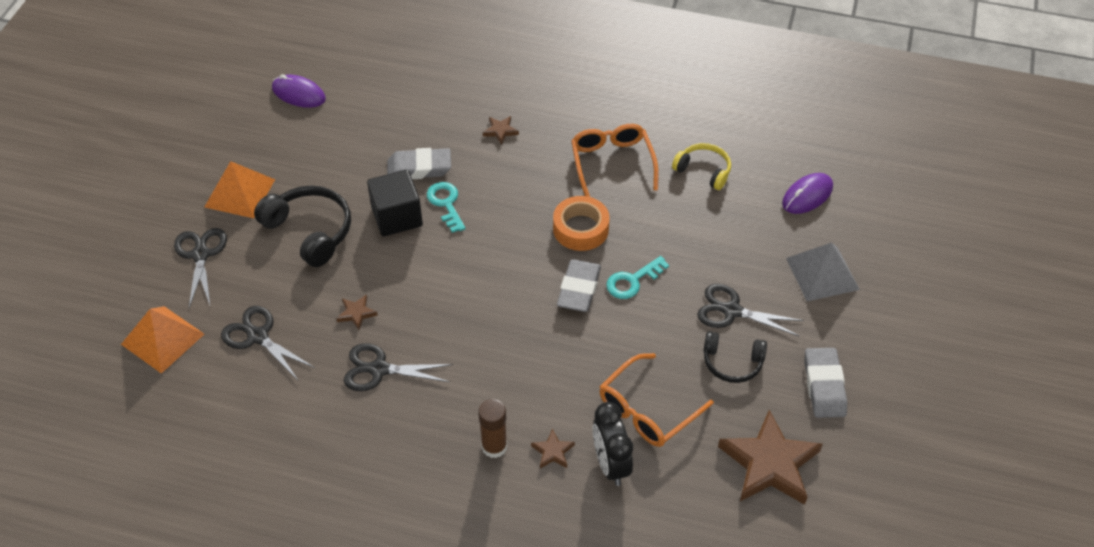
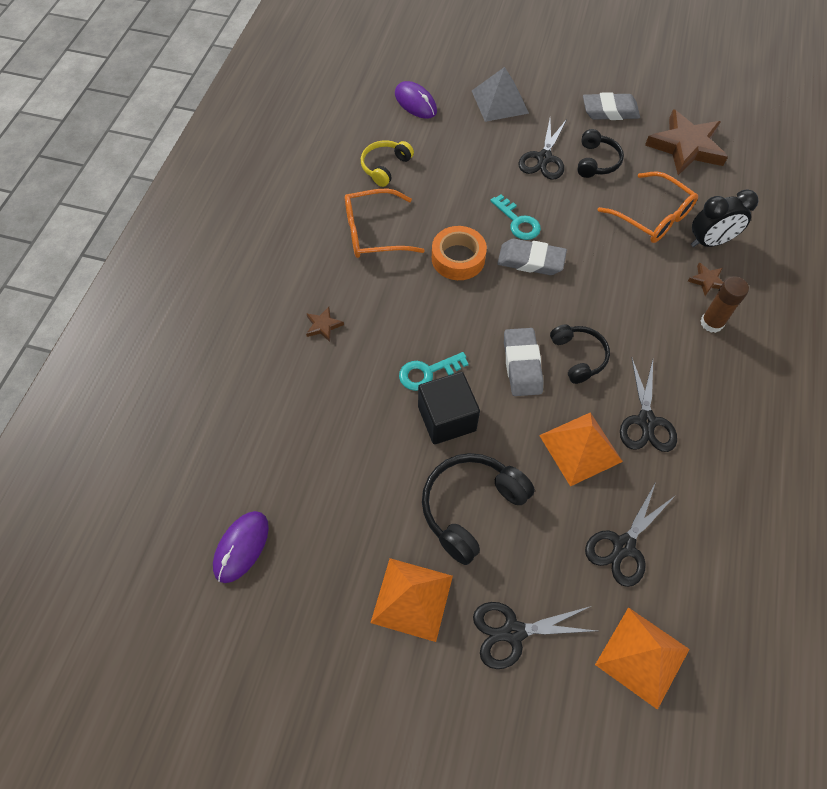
camera: 90 degrees left, 10 degrees up
brown star [336,294,378,330] -> orange pyramid [539,412,623,486]
grey eraser [387,148,451,179] -> grey eraser moved to [504,328,543,396]
none -> black headphones [550,324,610,384]

